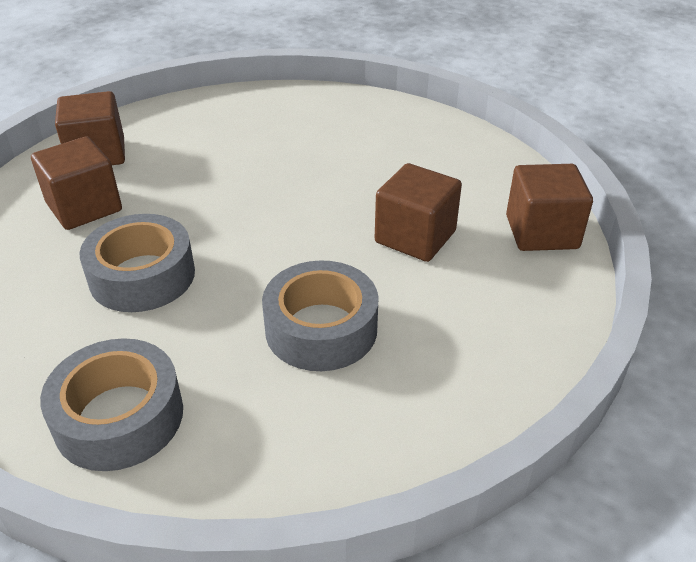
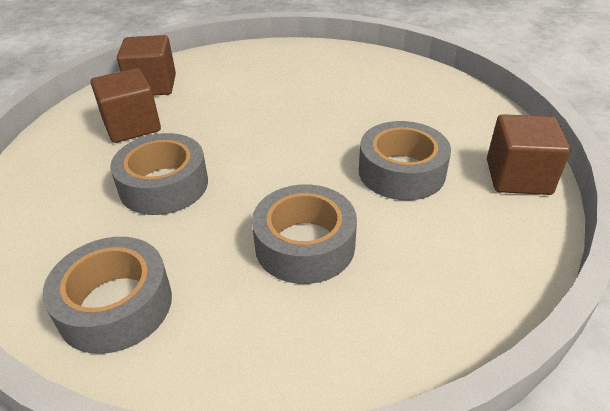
camera: 10 degrees right, 0 degrees up
brown cube [375,163,462,262] -> grey tape [359,121,451,200]

